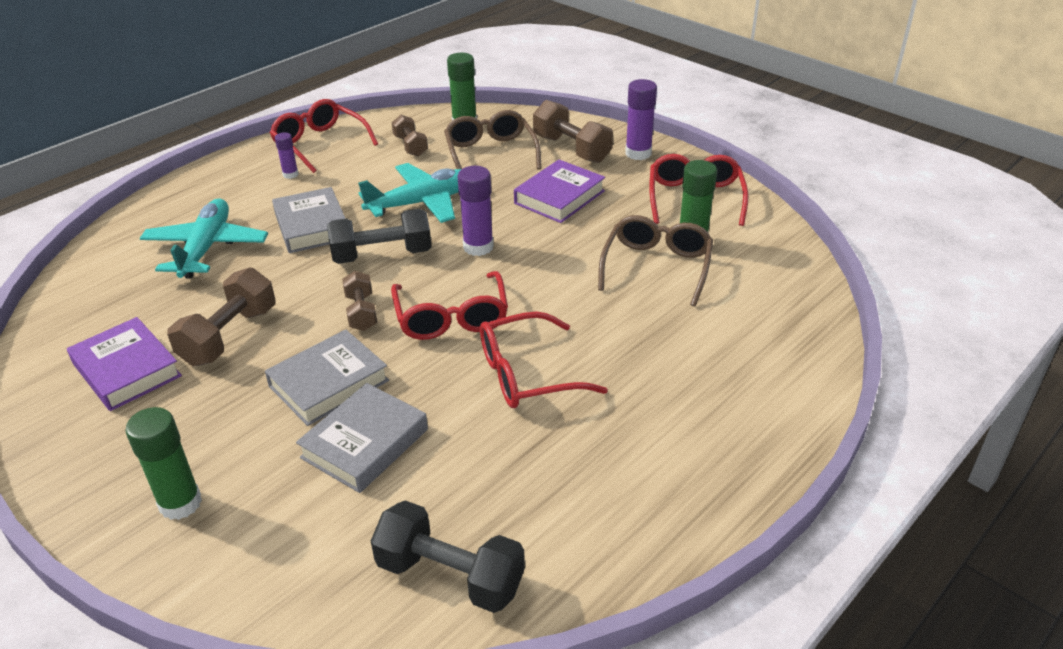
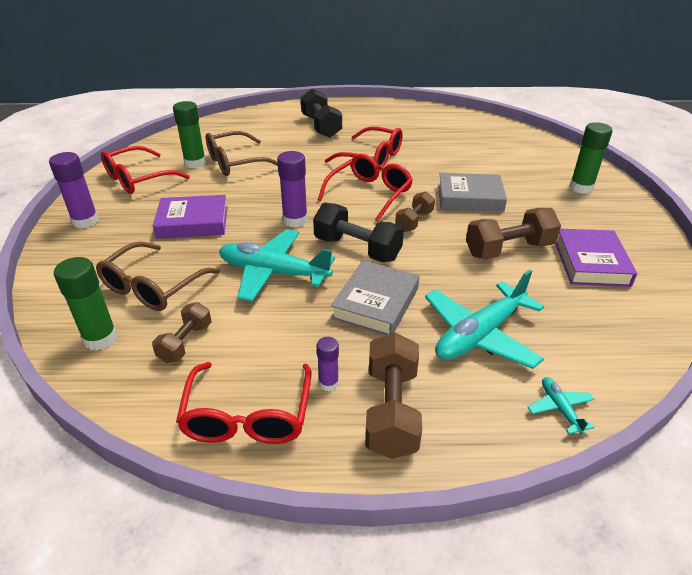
camera: 135 degrees left, 0 degrees up
grey book [296,383,428,493] -> none
black dumbbell [371,500,525,613] -> black dumbbell moved to [301,88,342,138]
brown dumbbell [533,100,613,163] -> brown dumbbell moved to [365,332,422,459]
none -> turquoise plane [528,377,595,435]

